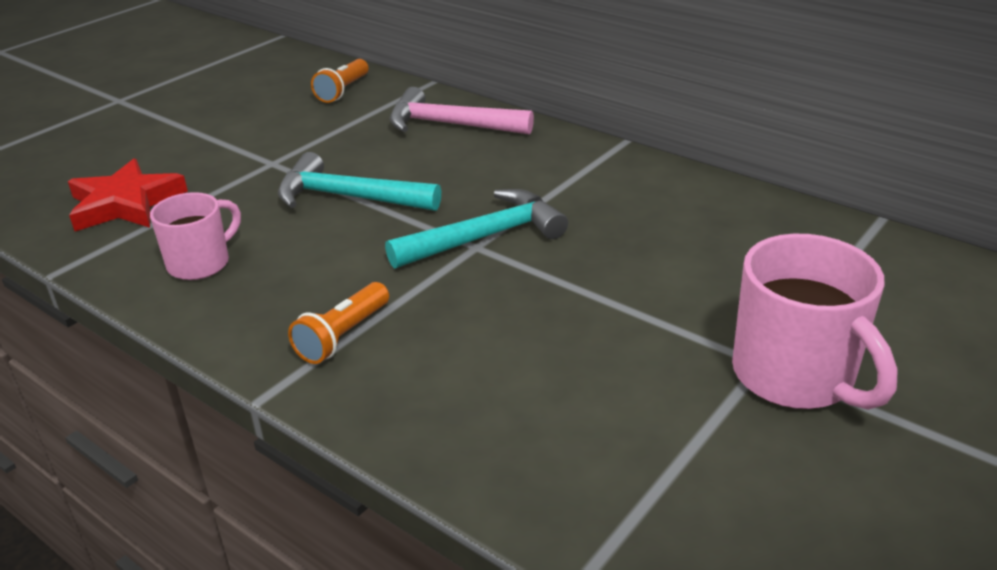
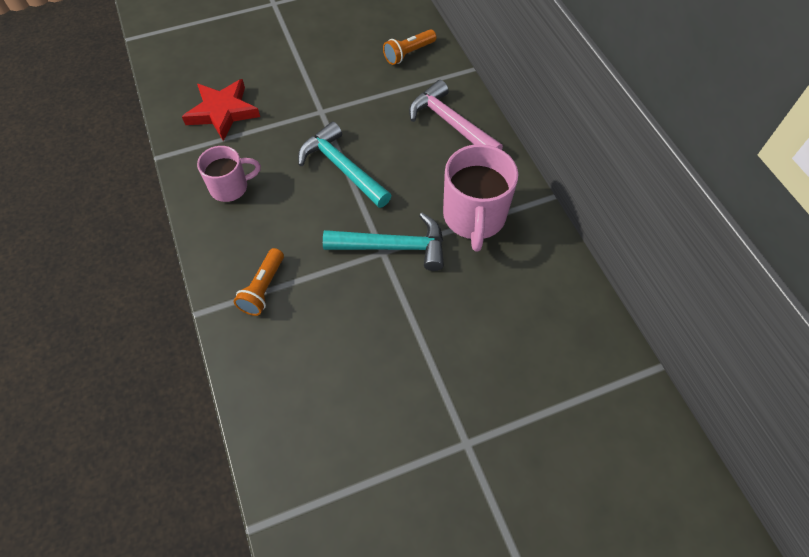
camera: 30 degrees right, 25 degrees up
orange flashlight [288,282,389,364] -> orange flashlight turned 45 degrees counterclockwise [234,248,284,316]
pink mug [732,234,898,410] -> pink mug moved to [443,144,518,252]

